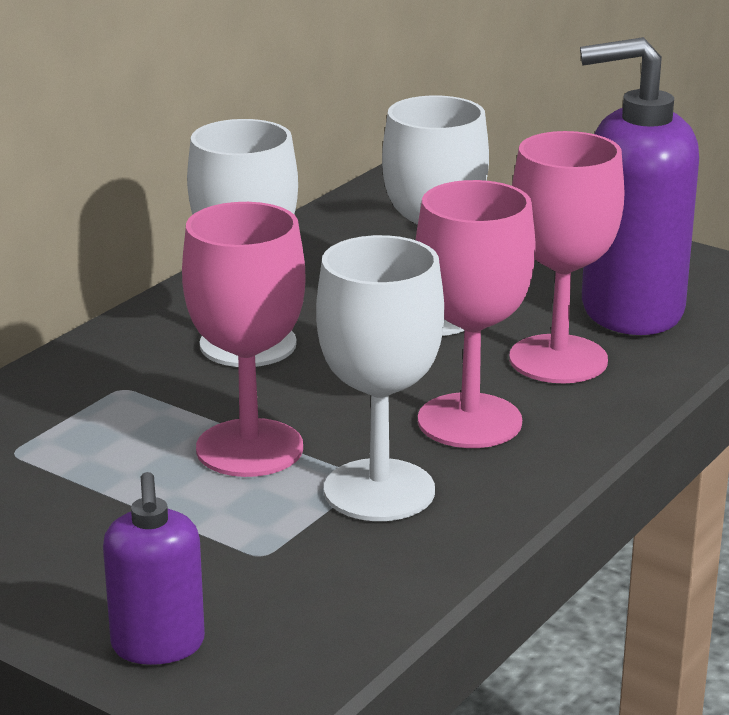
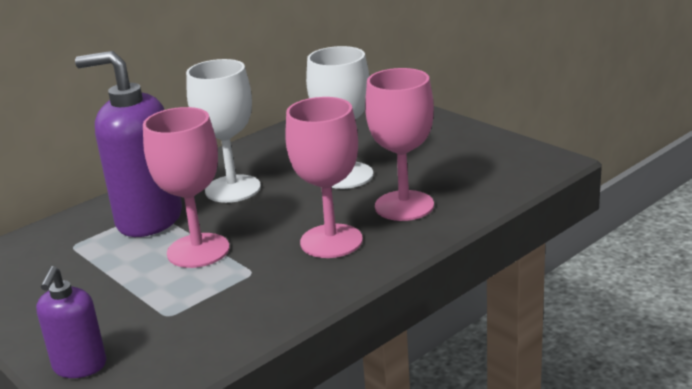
camera: 15 degrees right, 0 degrees up
white goblet [316,235,444,521] -> none
purple soap dispenser [580,37,699,335] -> purple soap dispenser moved to [75,51,182,237]

